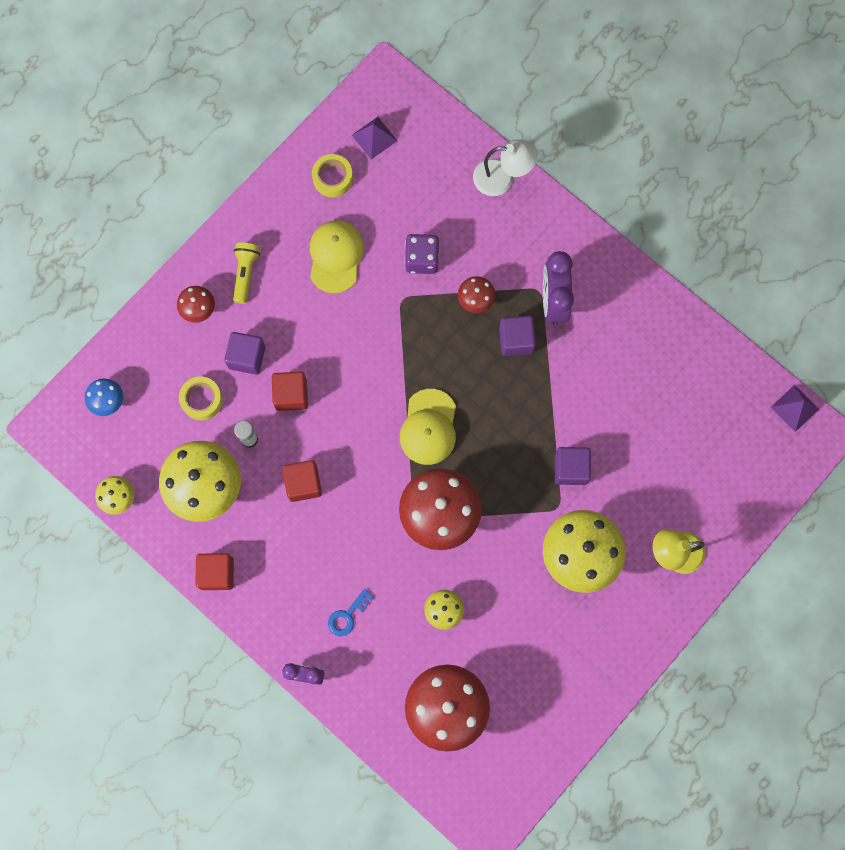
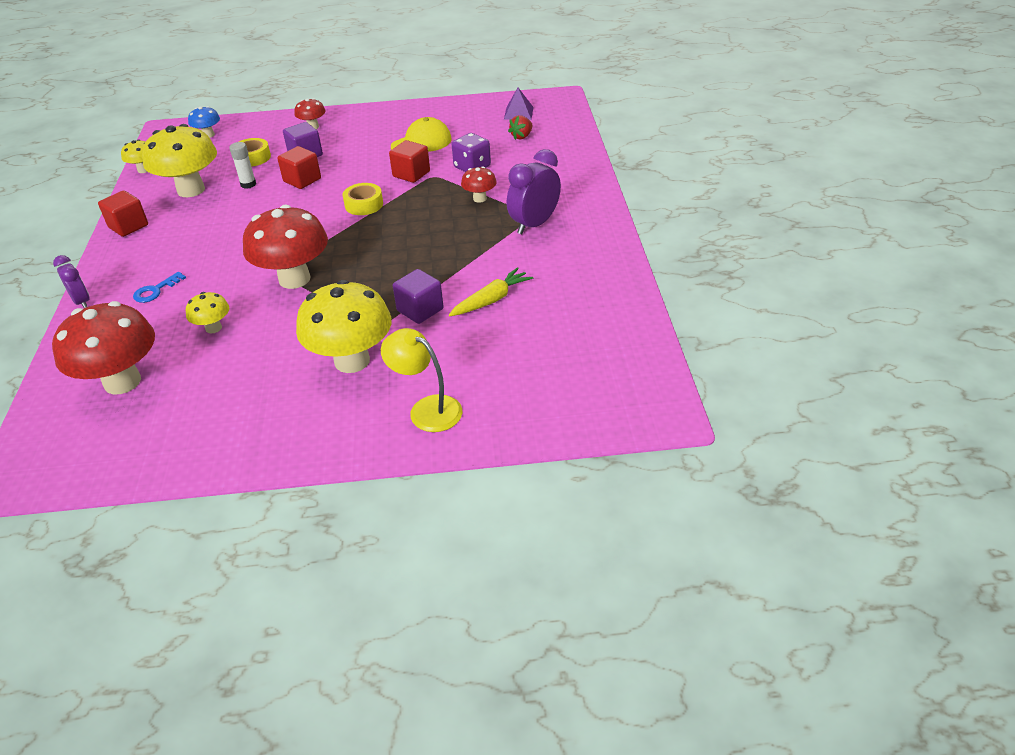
camera: 45 degrees right, 35 degrees down
yellow flashlight [233,243,260,304] -> none
red cube [282,460,322,502] -> red cube moved to [389,140,430,183]
yellow tape [312,154,353,197] -> yellow tape moved to [343,183,383,215]
blue key [328,589,373,637] -> blue key turned 45 degrees counterclockwise [133,272,186,303]
yellow cap [400,389,456,465] -> none
white lamp [473,139,538,196] -> none
purple cube [499,316,536,356] -> none
purple pyramid [771,385,819,432] -> none
none -> yellow carrot [449,267,533,316]
none -> red strawberry [508,115,533,140]

